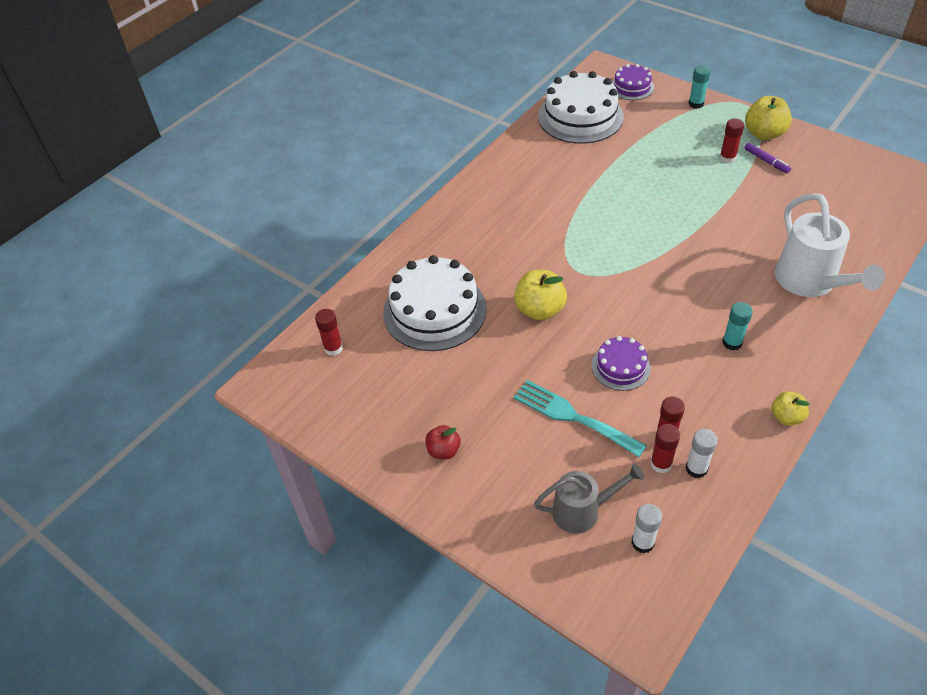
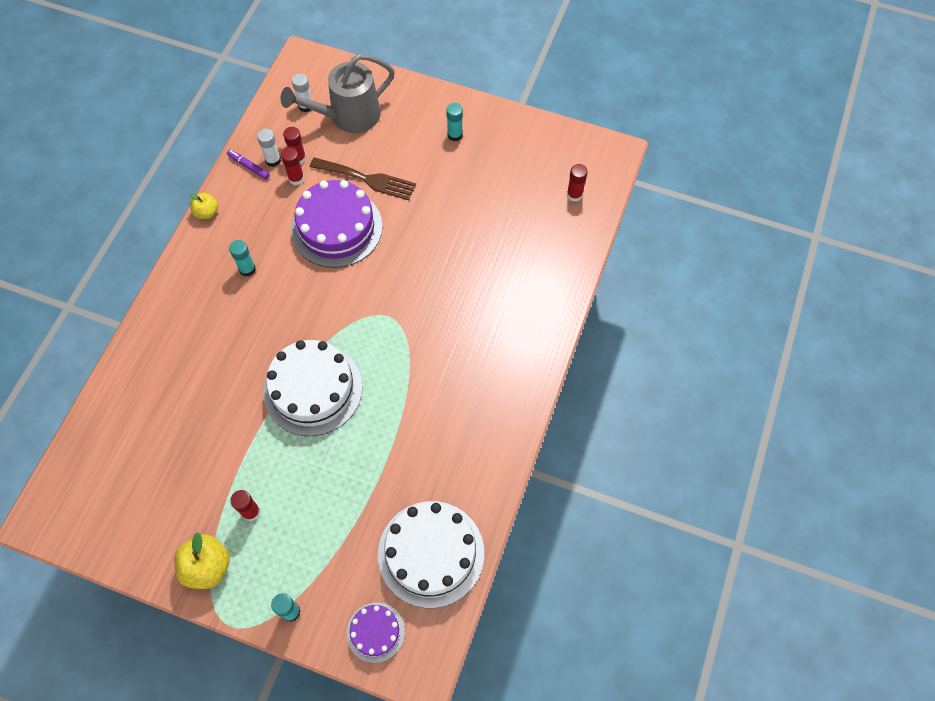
camera: 160 degrees right, 15 degrees up
white cake [383,255,487,351] -> white cake moved to [263,340,362,436]
red apple [425,425,461,460] -> turquoise glue stick [446,103,463,141]
yellow apple [514,270,567,320] -> none
turquoise fork [514,380,647,457] -> brown fork [310,157,416,200]
grey watering can [534,463,644,534] -> grey watering can [281,54,395,133], size x1.56
purple cake [592,336,651,391] -> purple cake [291,180,383,268], size x1.90
purple marker [744,143,791,173] -> purple marker moved to [227,149,270,179]
white watering can [775,193,885,297] -> none

